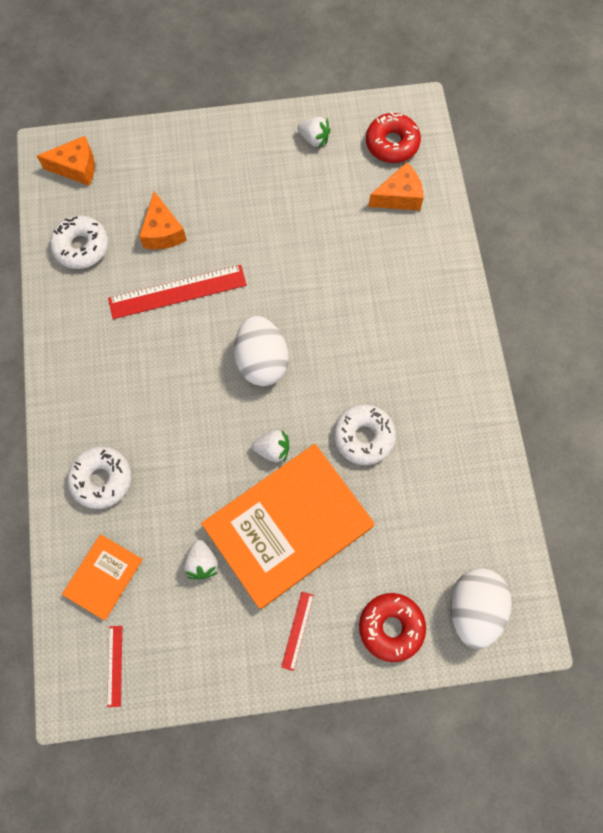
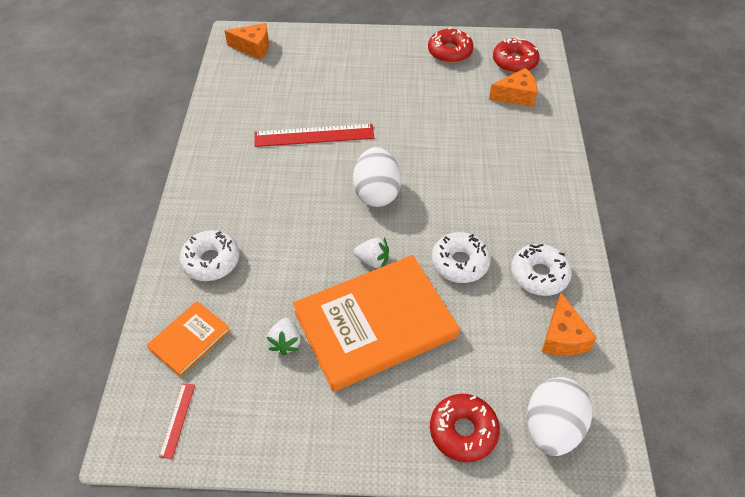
camera: 10 degrees right, 20 degrees down
white donut [50,215,108,269] -> white donut moved to [511,244,572,296]
orange cheese [139,191,187,249] -> orange cheese moved to [542,293,597,356]
red ruler [281,592,314,671] -> none
white strawberry [297,117,331,149] -> red donut [428,27,474,63]

